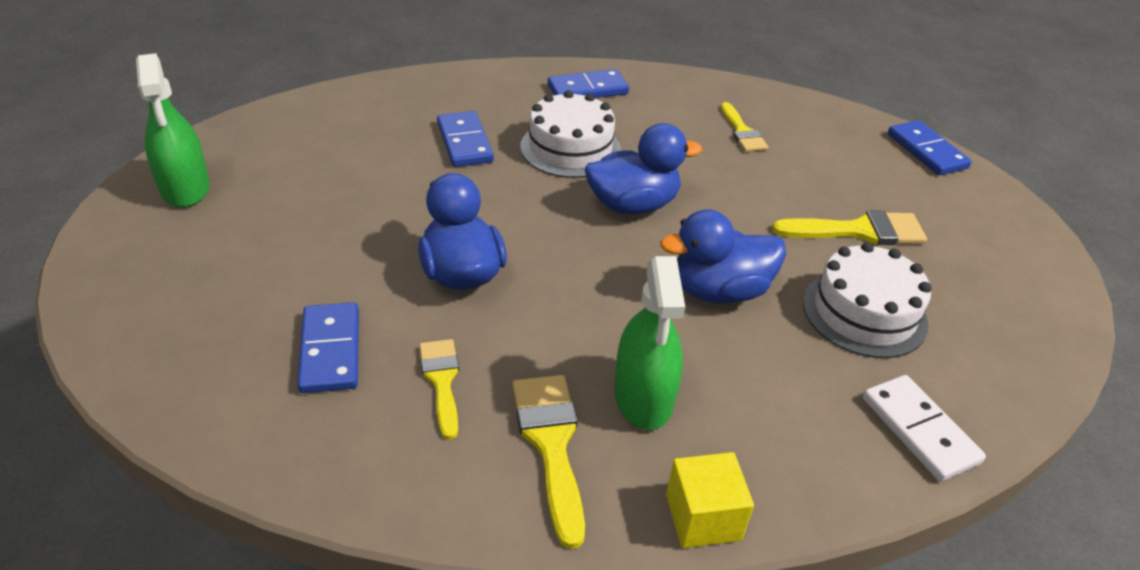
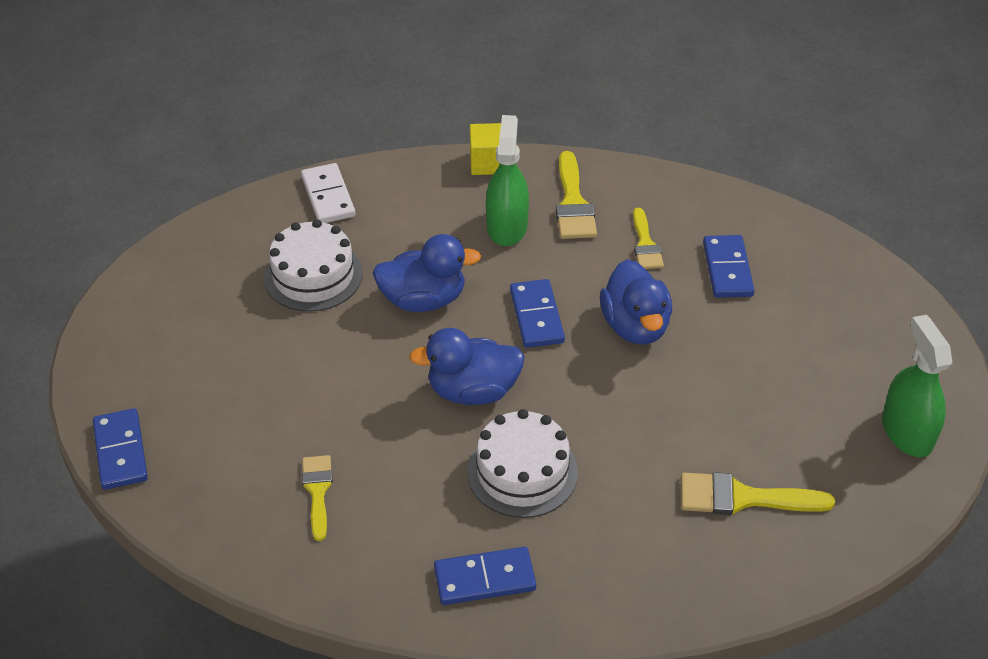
camera: 170 degrees left, 5 degrees up
blue domino [437,111,494,167] -> blue domino moved to [510,279,565,348]
yellow brush [772,210,927,245] -> yellow brush moved to [681,472,835,515]

